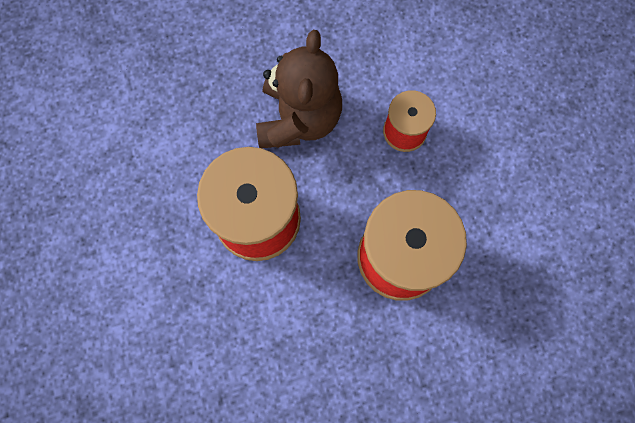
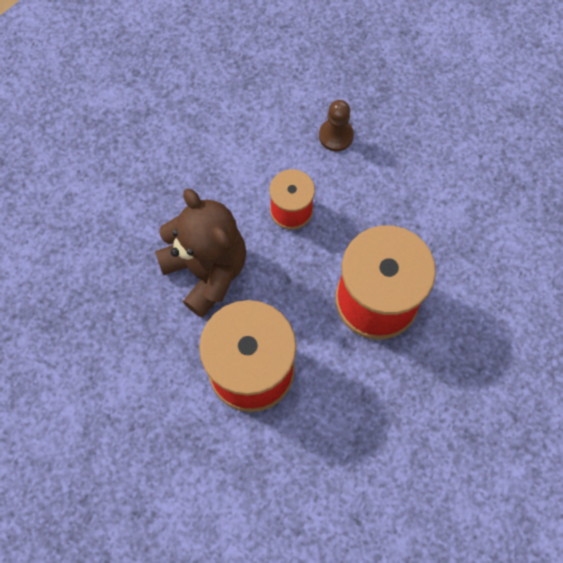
camera: 45 degrees left, 5 degrees down
none -> brown pawn [319,100,354,151]

